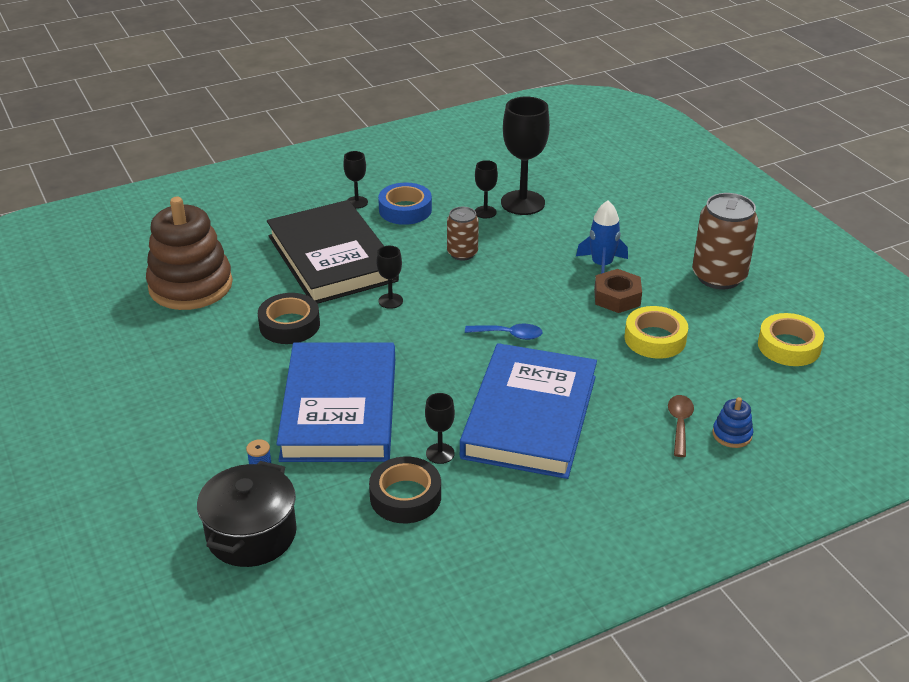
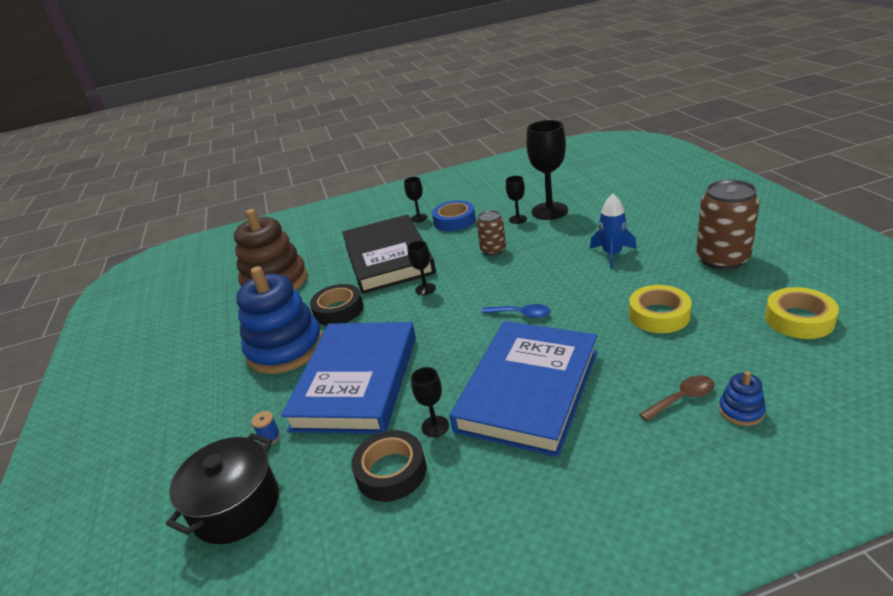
camera: 15 degrees right, 5 degrees down
brown nut [594,269,642,313] -> none
brown spoon [668,395,694,457] -> brown spoon turned 45 degrees clockwise [639,375,715,422]
none -> blue stacking toy [236,266,323,374]

